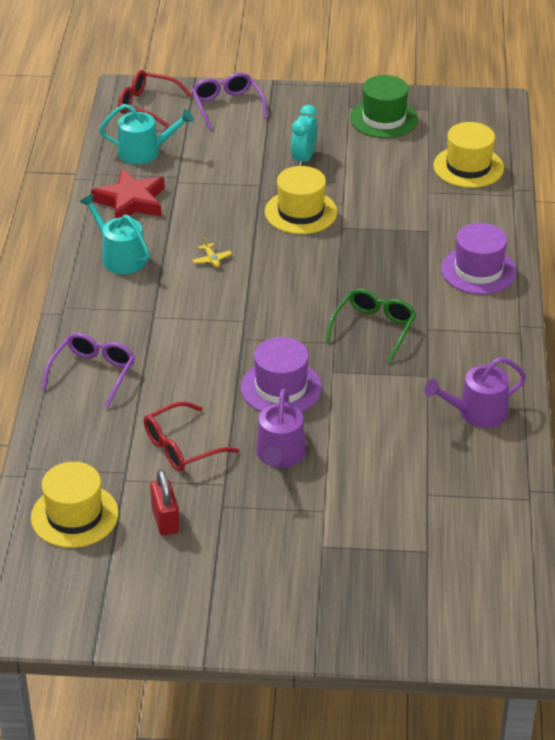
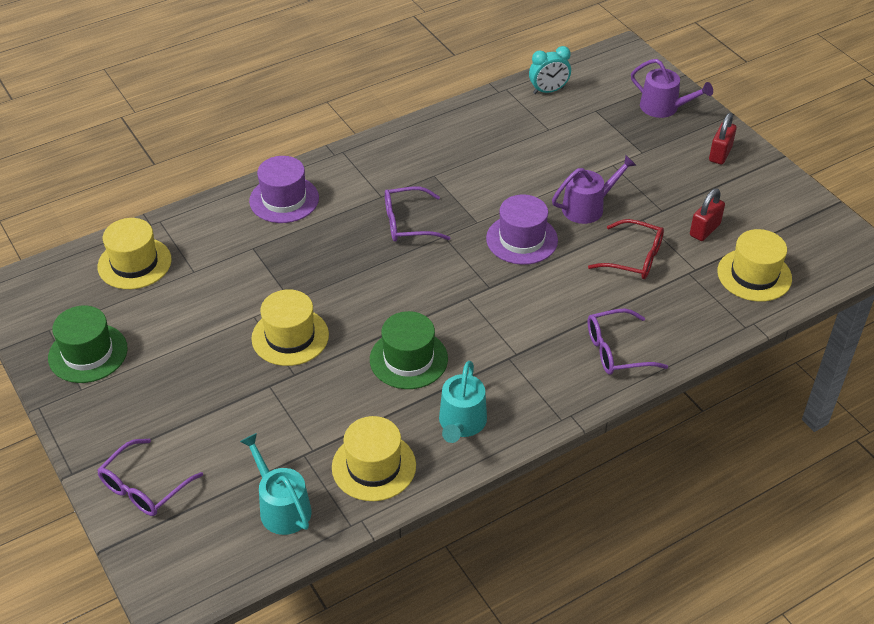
camera: 125 degrees left, 5 degrees up
red star [91,169,165,218] -> yellow hat [332,416,416,501]
red glasses [118,70,192,128] -> none
yellow plane [192,237,232,268] -> green hat [370,311,448,389]
turquoise clock [291,105,318,166] -> turquoise clock moved to [529,46,571,94]
green glasses [325,288,416,362] -> purple glasses [385,187,450,242]
purple watering can [425,357,527,428] -> purple watering can moved to [631,59,713,118]
none -> red padlock [709,113,737,165]

